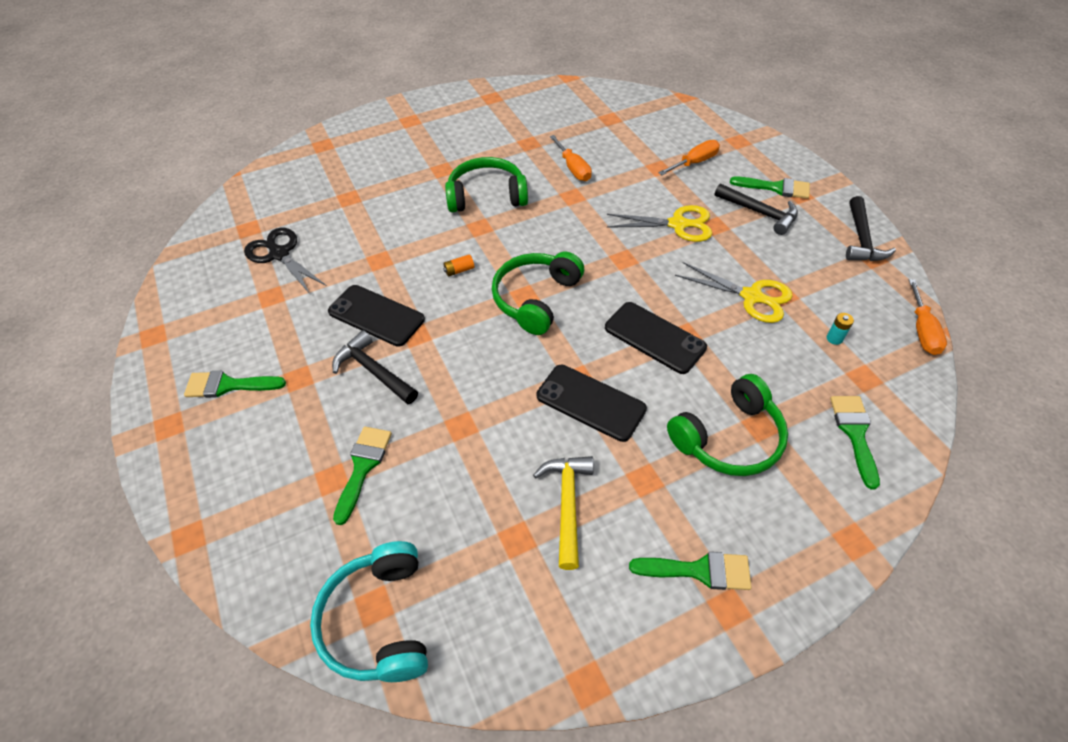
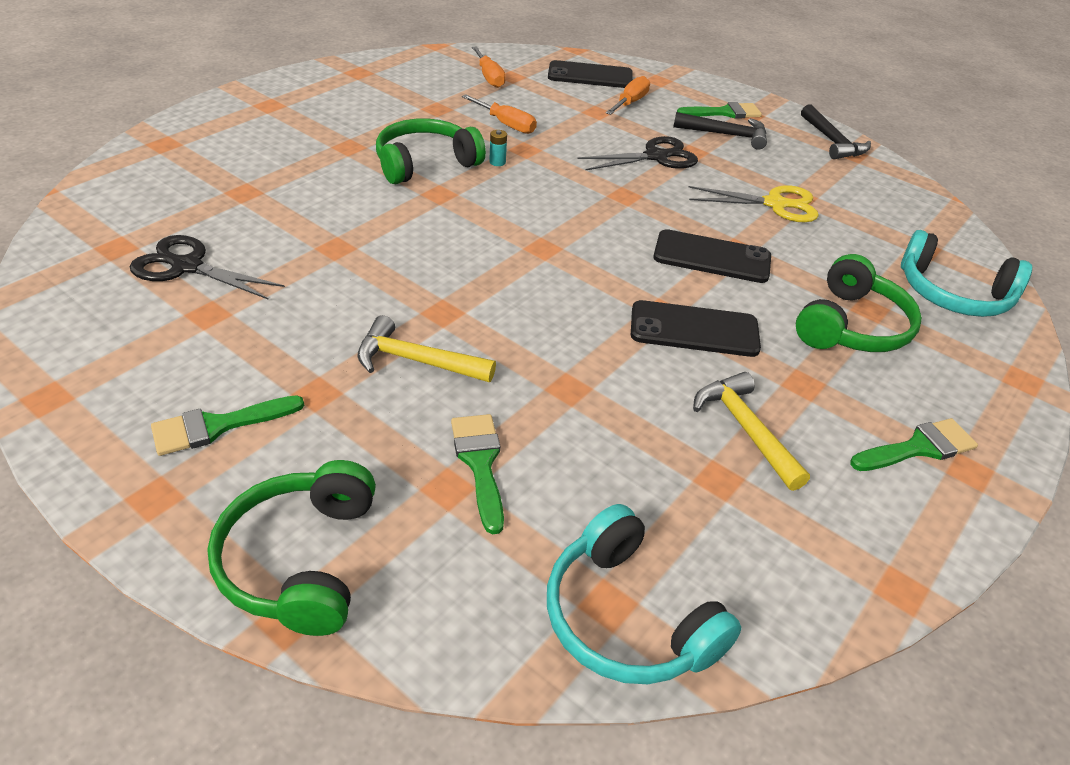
camera: 30 degrees left, 10 degrees down
black phone [328,285,425,347] -> black phone moved to [548,60,633,88]
black hammer [332,330,418,405] -> yellow hammer [358,315,496,382]
orange battery [443,254,474,276] -> none
green headphones [492,252,584,335] -> green headphones moved to [207,460,376,636]
yellow scissors [607,205,712,242] -> black scissors [577,136,698,171]
turquoise battery [827,313,854,345] -> turquoise battery moved to [489,130,507,166]
green brush [830,396,880,490] -> turquoise headphones [901,230,1032,317]
orange screwdriver [909,279,947,355] -> orange screwdriver moved to [472,46,506,88]

